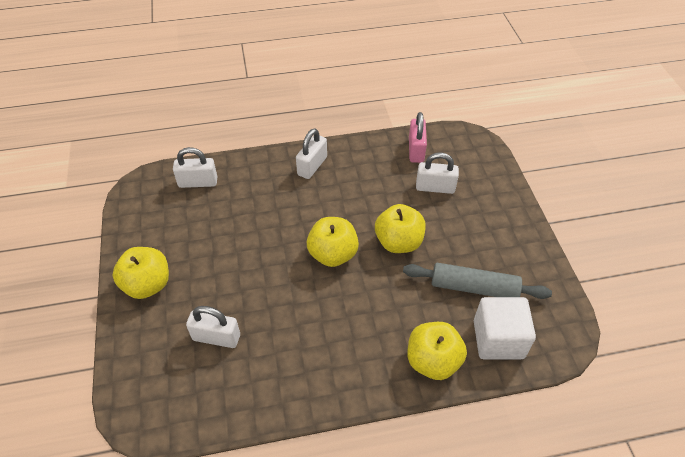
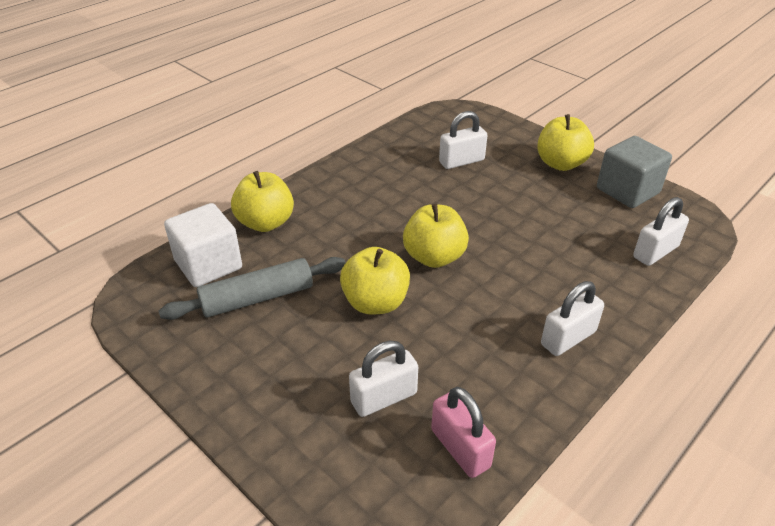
camera: 145 degrees right, 10 degrees down
white padlock [296,129,327,179] -> white padlock turned 60 degrees clockwise [541,281,604,356]
none -> grey cube [597,136,672,208]

